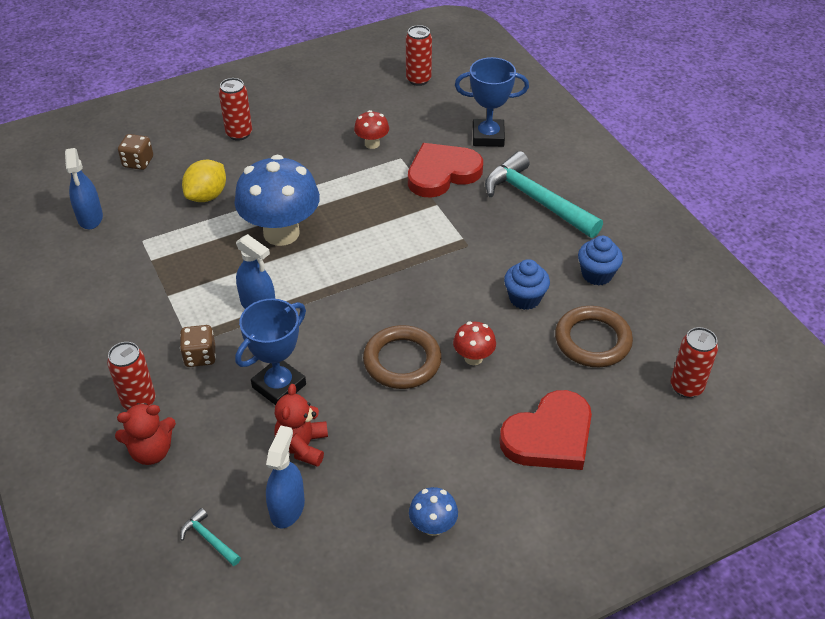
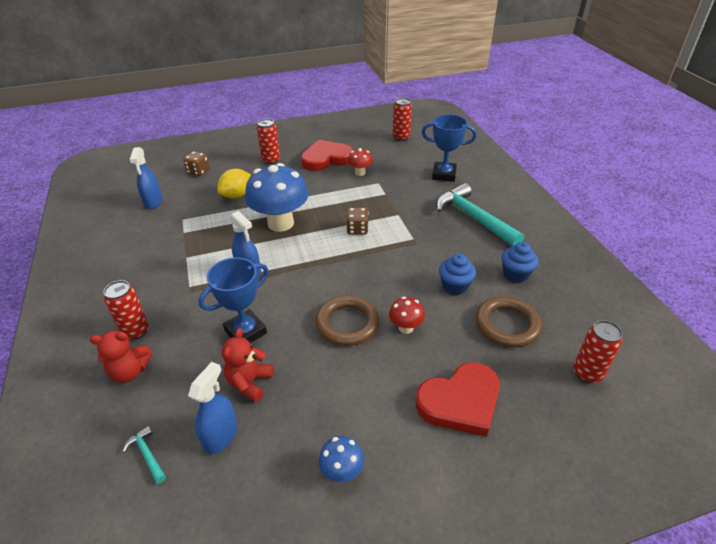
camera: 10 degrees right, 5 degrees down
brown dice [180,325,216,367] -> brown dice moved to [346,208,369,235]
red heart [408,143,483,198] -> red heart moved to [301,140,354,171]

